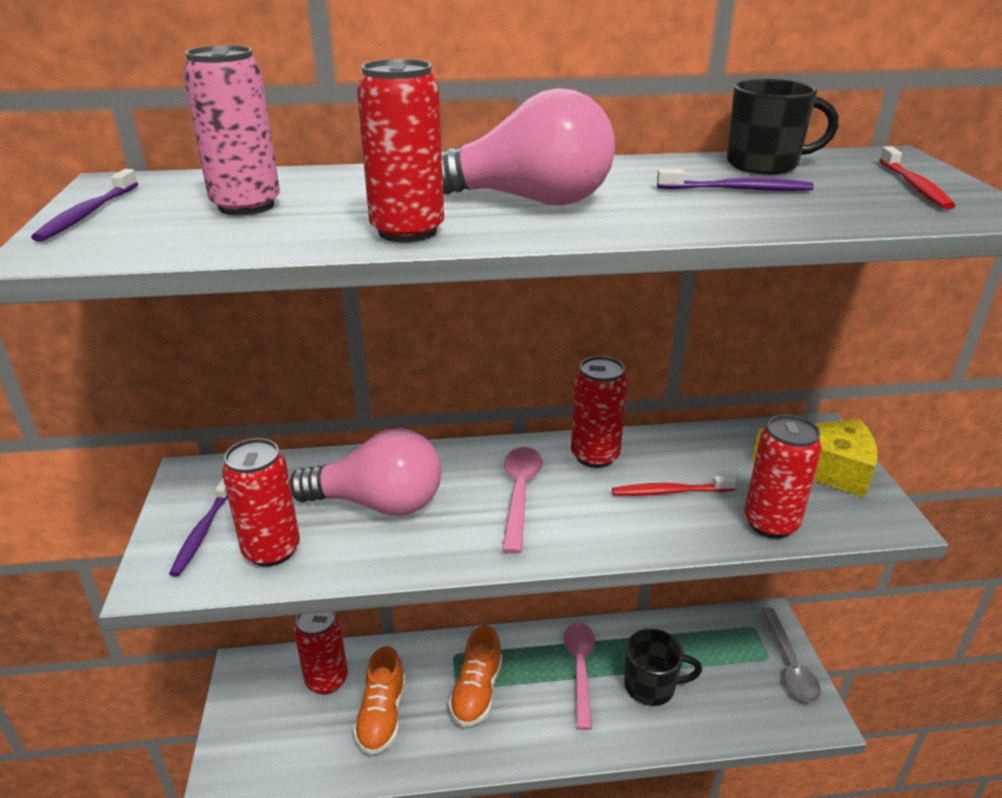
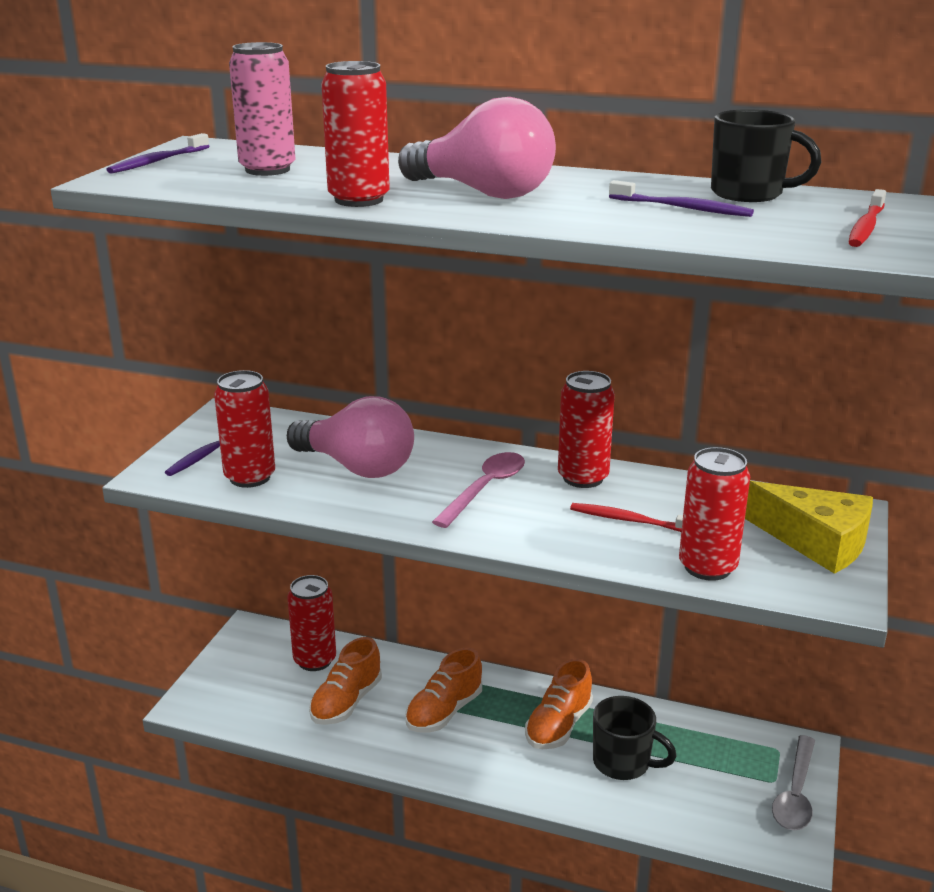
camera: 25 degrees right, 5 degrees down
pink spoon [564,622,595,730] -> orange shoe [525,659,593,749]

